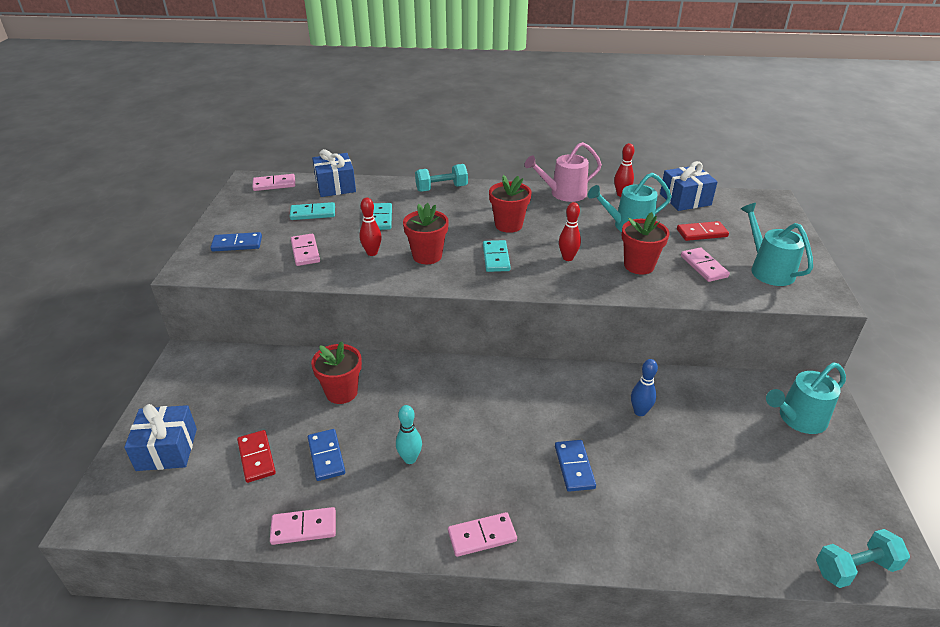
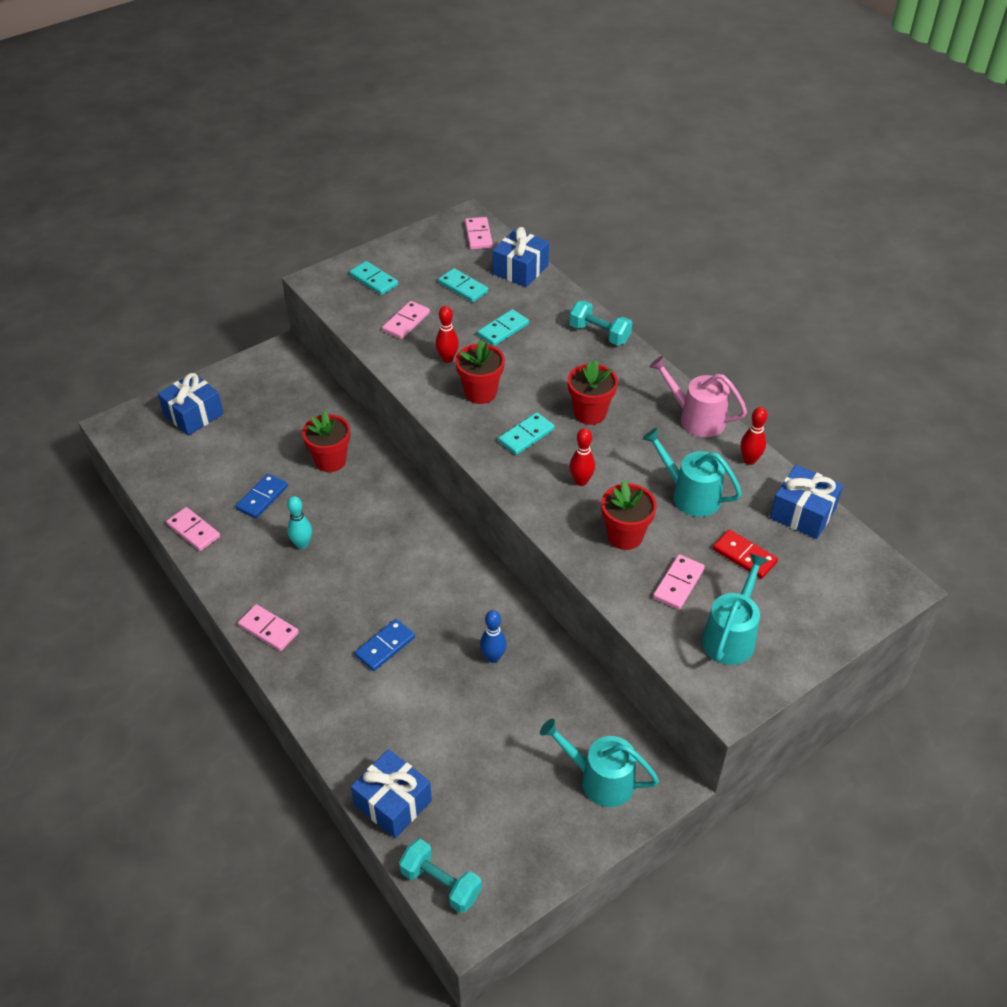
camera: 50 degrees right, 10 degrees up
blue domino [210,232,262,252] -> turquoise domino [350,261,398,295]
red domino [237,430,276,483] -> none
pink domino [252,174,295,191] -> pink domino turned 45 degrees clockwise [465,217,493,250]
none -> blue gift [351,749,432,838]

